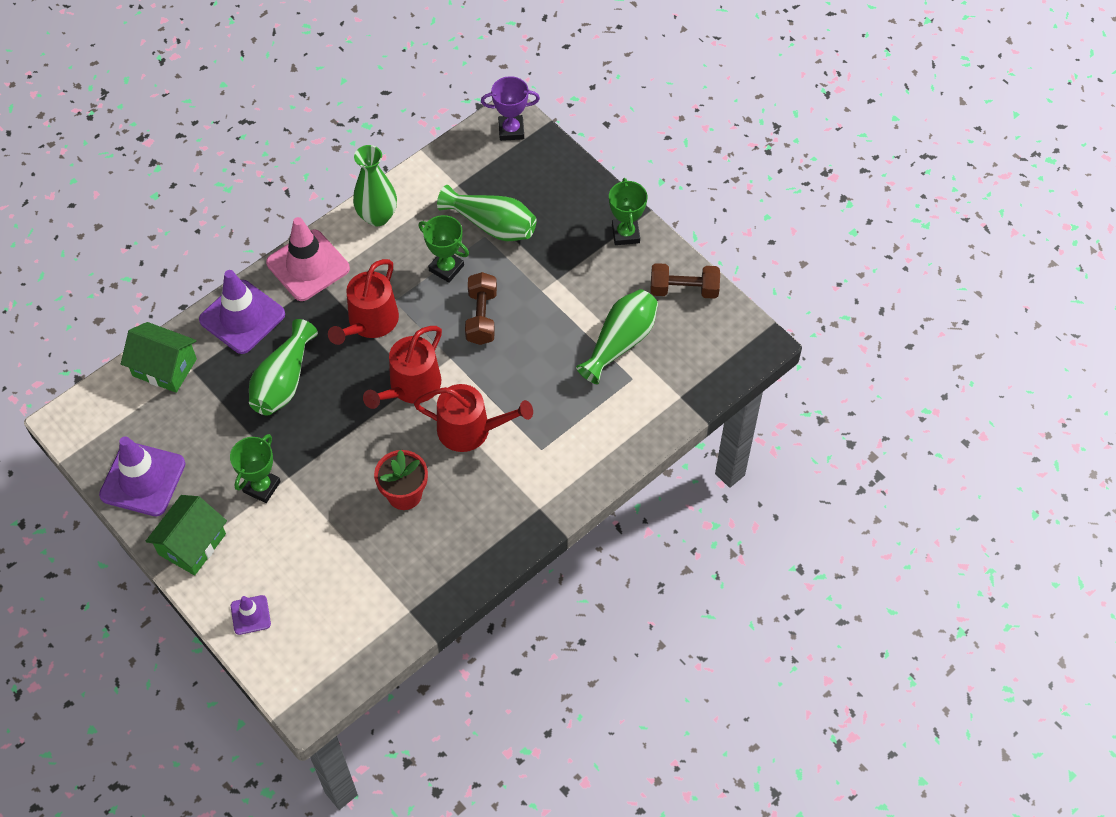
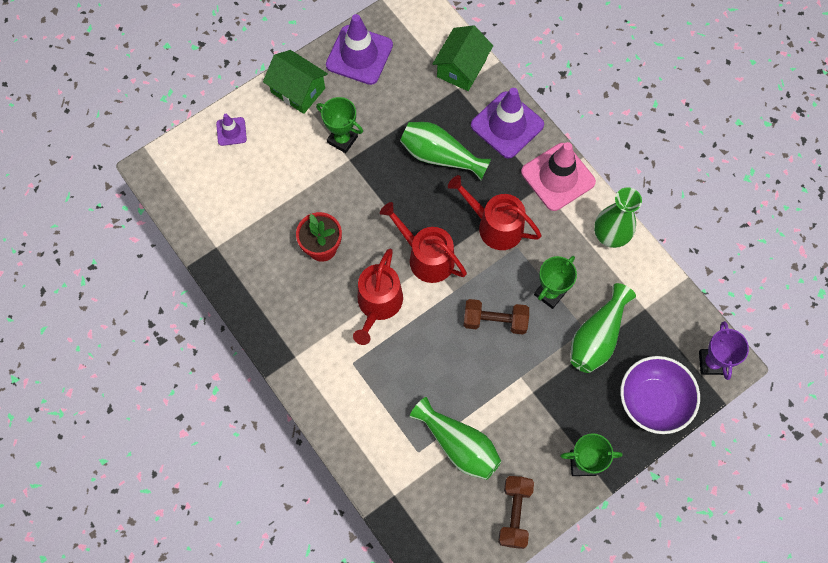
camera: 95 degrees right, 10 degrees up
none -> purple bowl [620,356,700,434]

